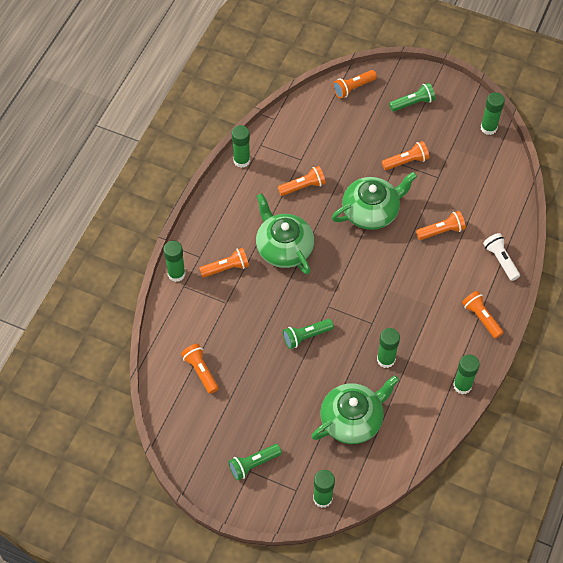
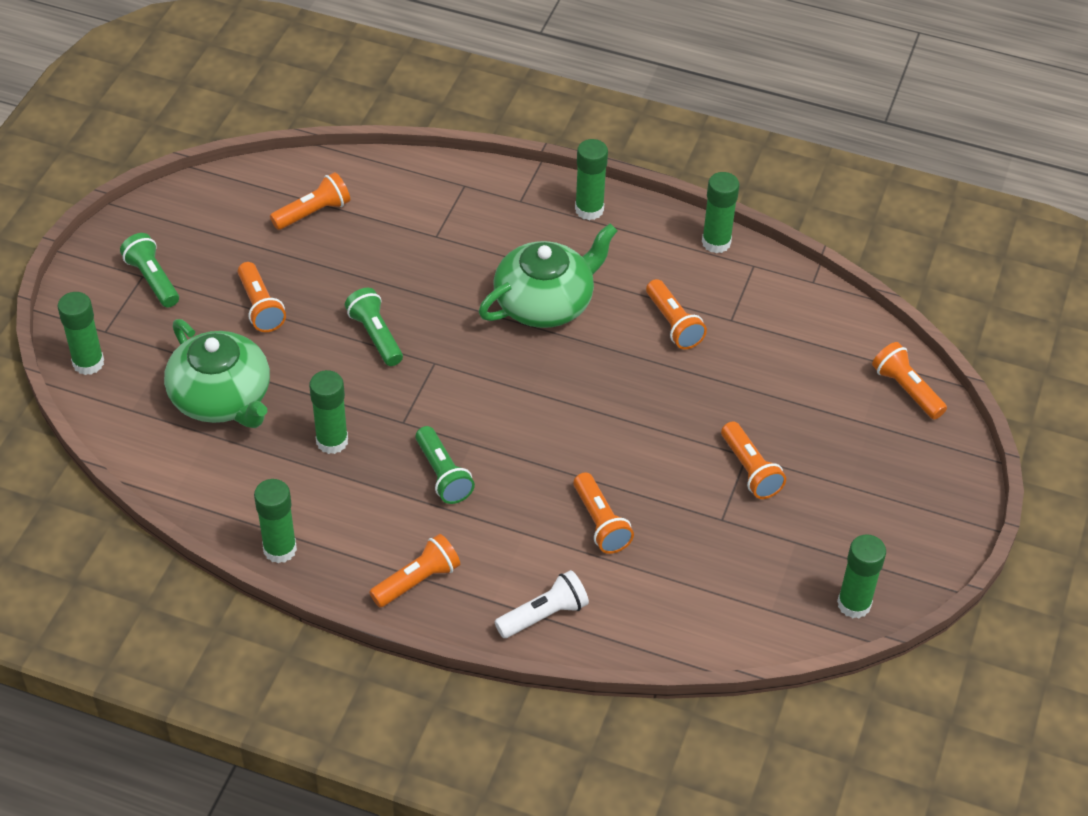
camera: 85 degrees right, 10 degrees down
green glue stick [163,241,185,282] -> green glue stick moved to [575,139,608,220]
orange flashlight [199,248,249,278] -> orange flashlight moved to [238,262,286,332]
green teapot [332,172,417,230] -> none
green flashlight [389,83,435,112] -> green flashlight moved to [415,426,475,504]

